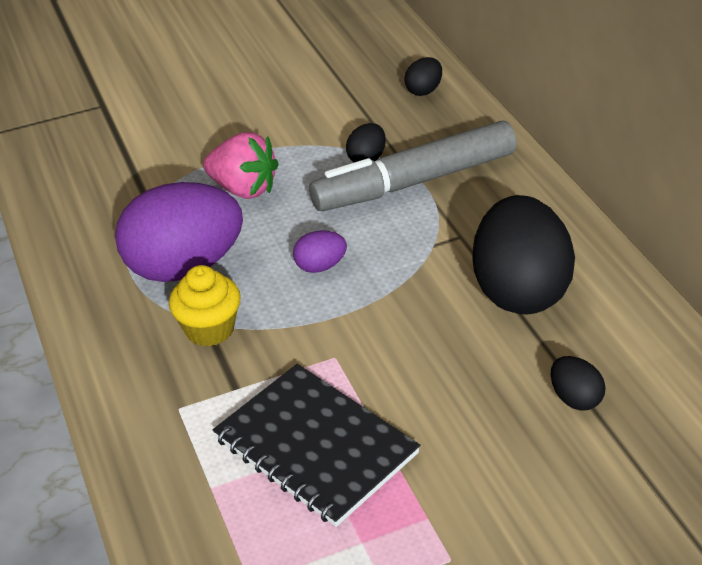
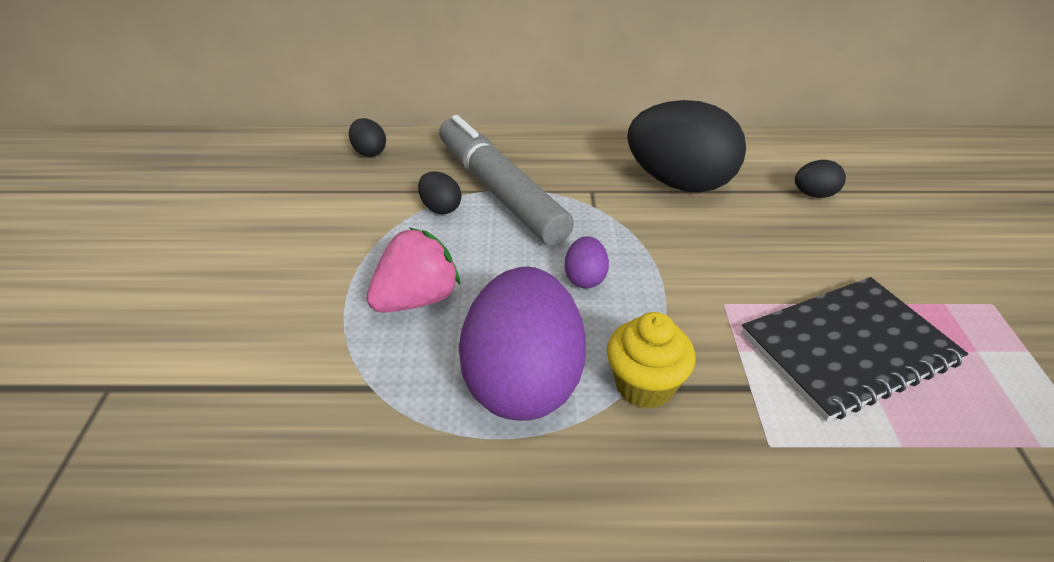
camera: 70 degrees left, 0 degrees up
grey marker [309,121,517,211] -> grey marker turned 150 degrees clockwise [439,115,574,246]

